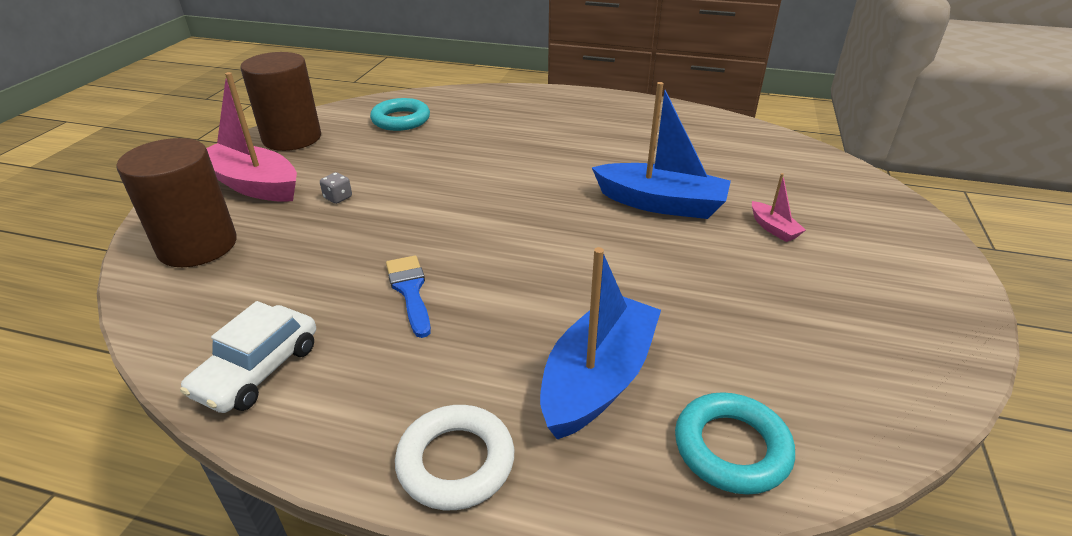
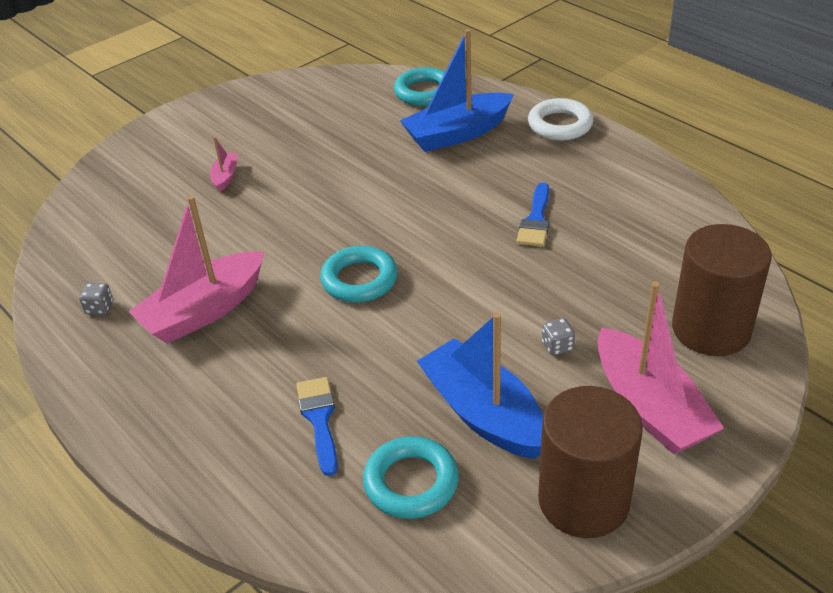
camera: 145 degrees left, 5 degrees up
white car [180,301,316,413] -> none
blue boat [592,82,731,219] -> blue boat moved to [417,313,543,459]
none -> grey dice [79,283,113,315]
none -> pink boat [128,196,264,344]
none -> blue brush [296,377,338,476]
none -> turquoise ring [320,246,398,303]

